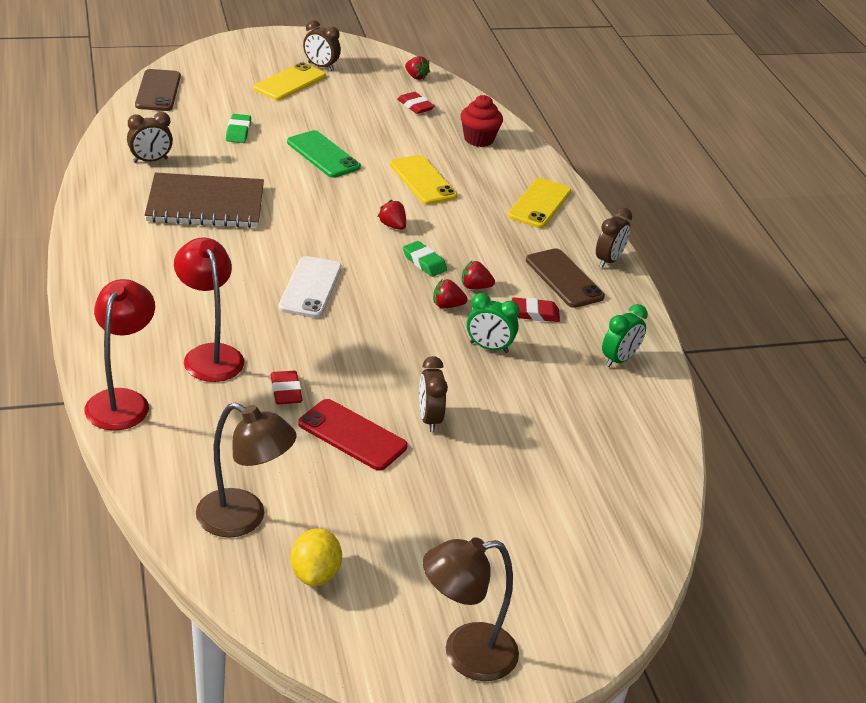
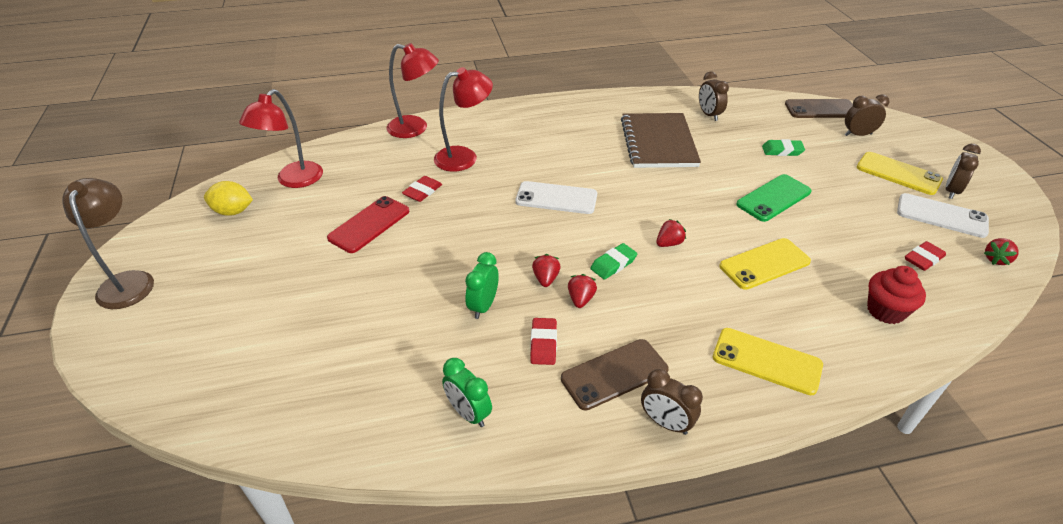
camera: 95 degrees right, 5 degrees up
brown lamp [196,402,297,538] -> red lamp [239,89,323,188]
red eraser [271,371,303,404] -> red eraser turned 45 degrees counterclockwise [402,176,442,202]
brown clock [419,356,448,432] -> brown clock moved to [845,94,890,136]
none -> white phone [897,193,989,238]

